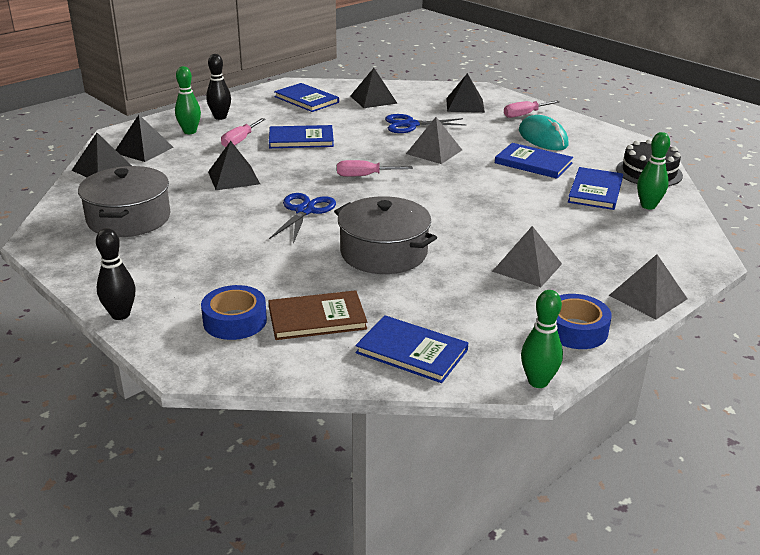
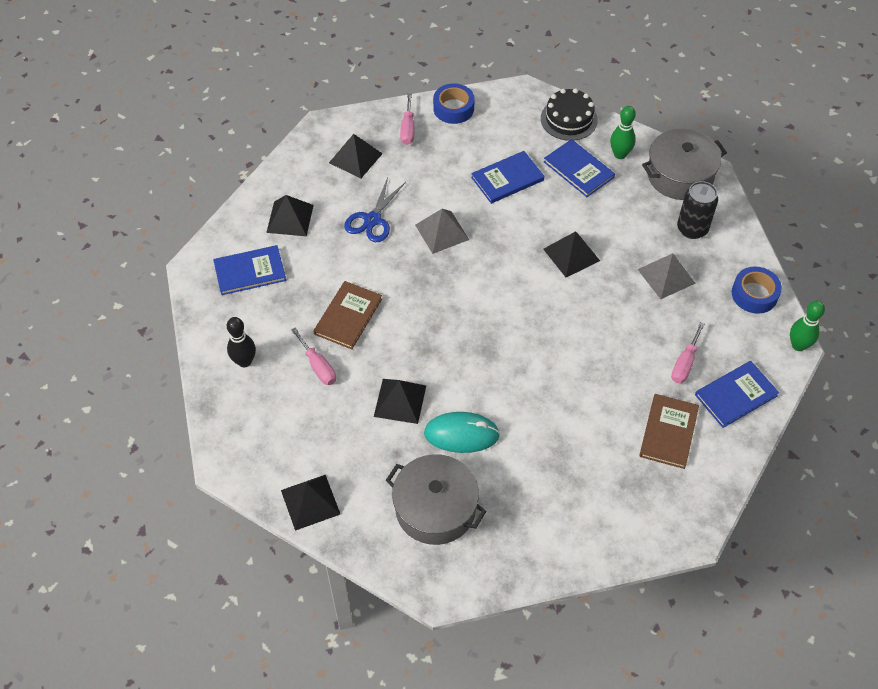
camera: 60 degrees left, 25 degrees up
black bowling pin [96,228,135,320] -> none
black pyramid [116,115,173,162] -> black pyramid moved to [543,232,600,277]
green bowling pin [175,66,201,134] -> none
blue tape [201,285,267,340] -> blue tape moved to [433,83,475,124]
blue book [269,125,334,148] -> brown book [314,281,382,349]
blue scissors [269,193,336,244] -> none
grey pot [334,196,437,274] -> grey pot moved to [642,129,727,200]
pink screwdriver [337,160,413,177] -> pink screwdriver moved to [671,322,705,383]
turquoise mouse [519,115,569,150] -> turquoise mouse moved to [424,412,500,453]
grey pyramid [609,254,687,319] -> none
none -> black can [677,181,718,239]

